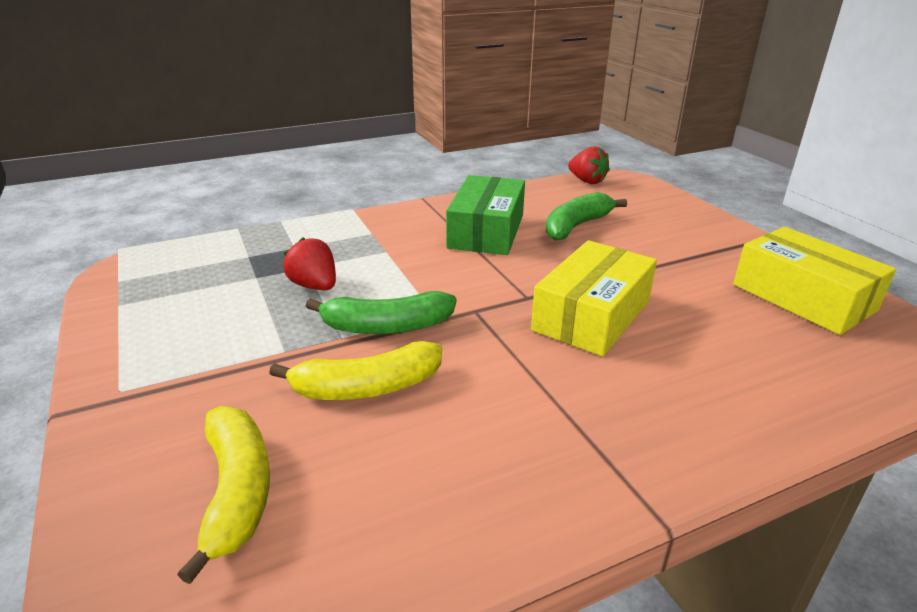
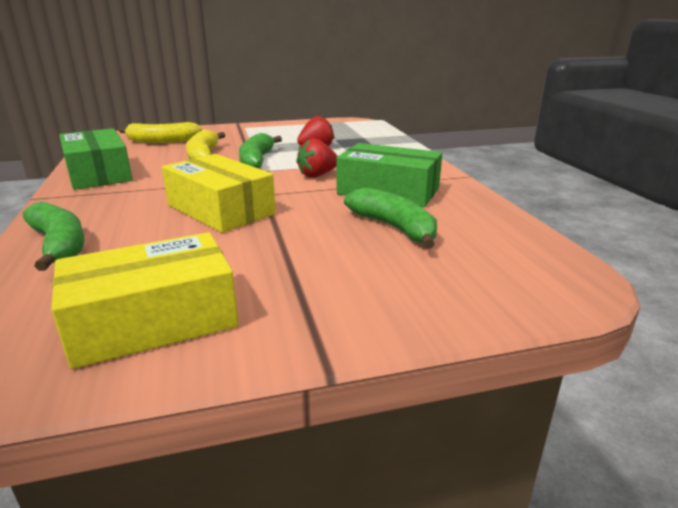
camera: 100 degrees right, 5 degrees down
red strawberry [568,146,610,184] -> red strawberry moved to [296,139,338,178]
none -> green banana [22,201,85,271]
none -> green box [59,128,133,190]

